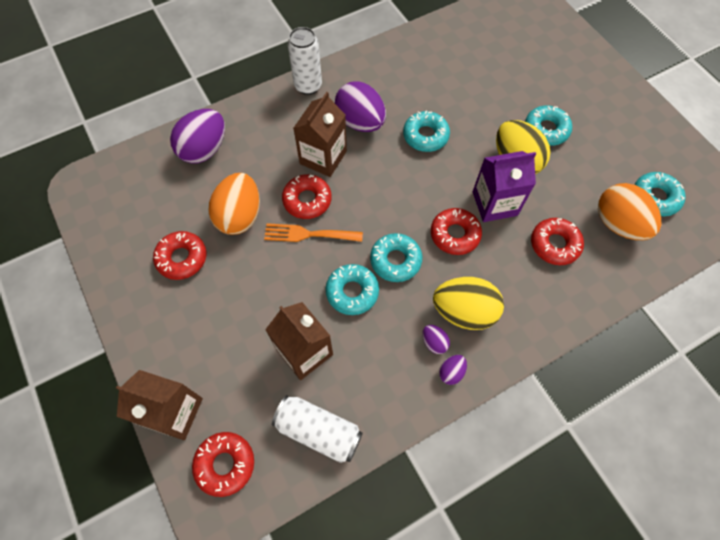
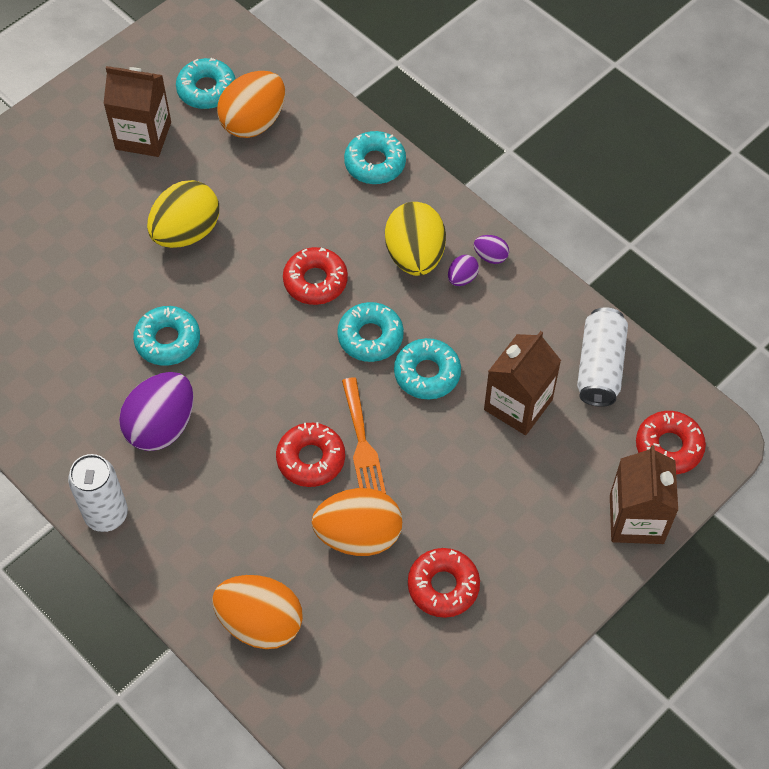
camera: 105 degrees left, 5 degrees down
purple egg [170,109,225,163] -> orange egg [212,575,303,649]
brown carton [293,92,347,177] -> brown carton moved to [103,66,171,157]
purple carton [473,151,536,222] -> none
turquoise donut [525,106,572,146] -> turquoise donut moved to [344,131,406,184]
red donut [531,218,584,265] -> none

